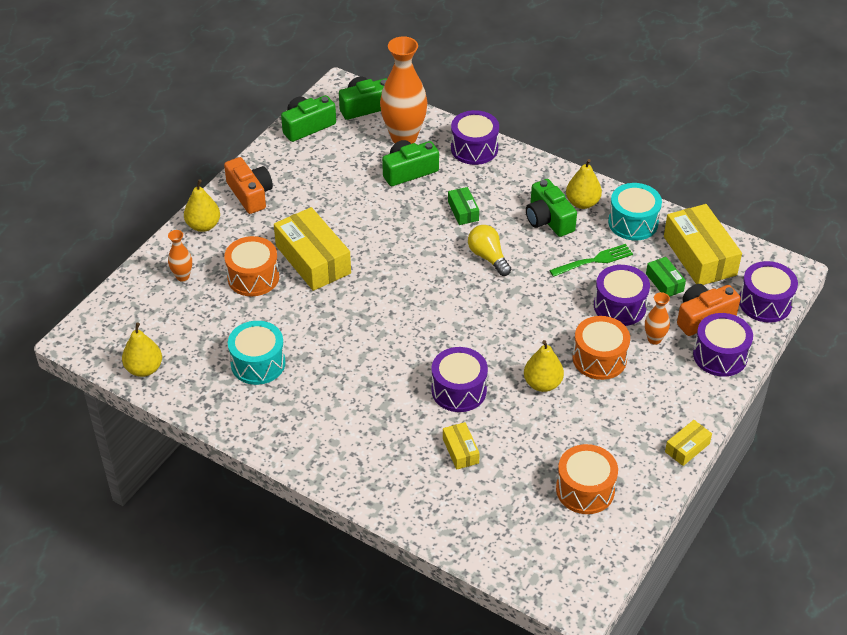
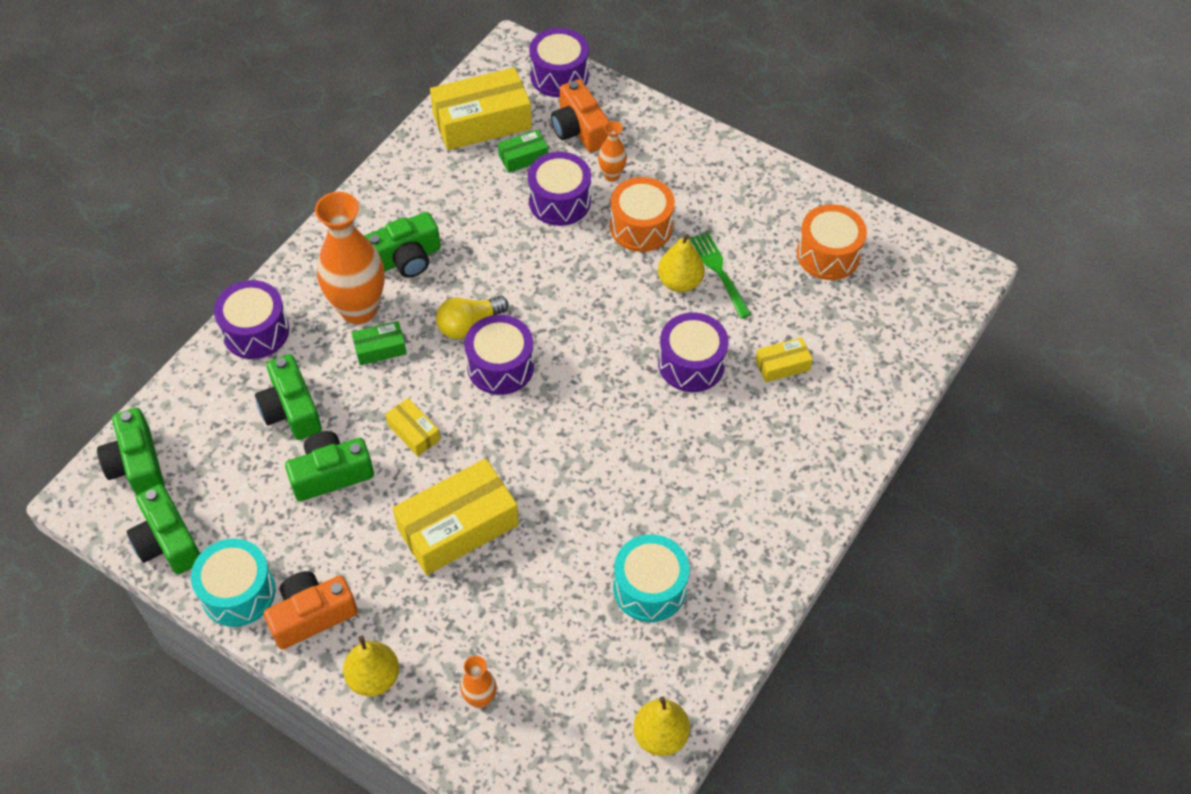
camera: 90 degrees left, 10 degrees up
orange drum [224,236,279,296] -> none
orange vase [380,36,428,144] -> orange vase moved to [315,192,385,324]
green fork [549,244,633,277] -> green fork moved to [690,232,752,319]
yellow pear [566,159,602,209] -> none
turquoise drum [608,183,662,240] -> turquoise drum moved to [191,539,276,627]
yellow box [665,420,712,466] -> yellow box moved to [385,398,440,456]
purple drum [693,313,753,377] -> purple drum moved to [465,315,534,395]
none -> green camera [285,431,374,501]

